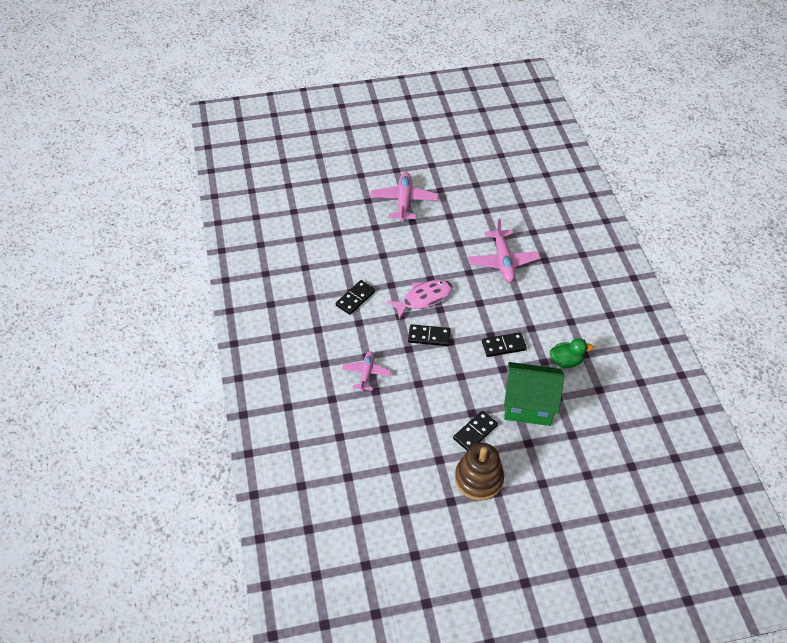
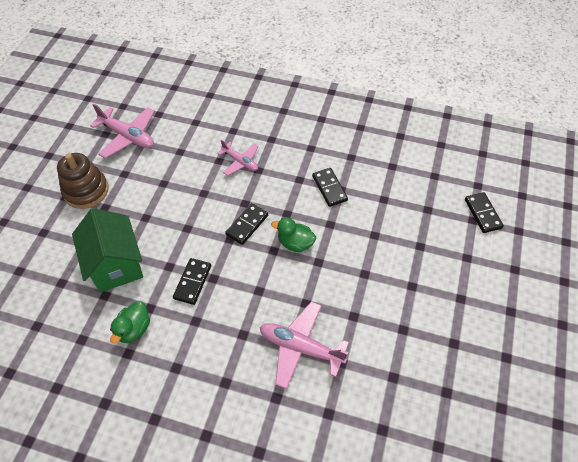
camera: 120 degrees right, 5 degrees up
pink plane [370,172,438,222] -> pink plane moved to [90,104,155,159]
pink fish [387,280,453,320] -> green duck [271,217,316,252]
black domino [453,411,498,450] -> black domino moved to [465,192,504,233]
green house [504,362,564,426] -> green house turned 60 degrees counterclockwise [72,208,143,292]

